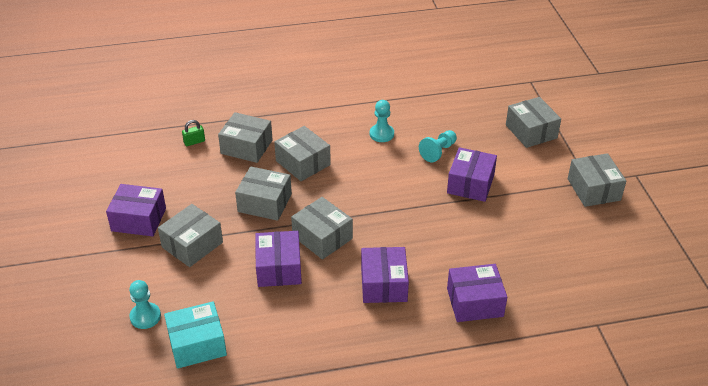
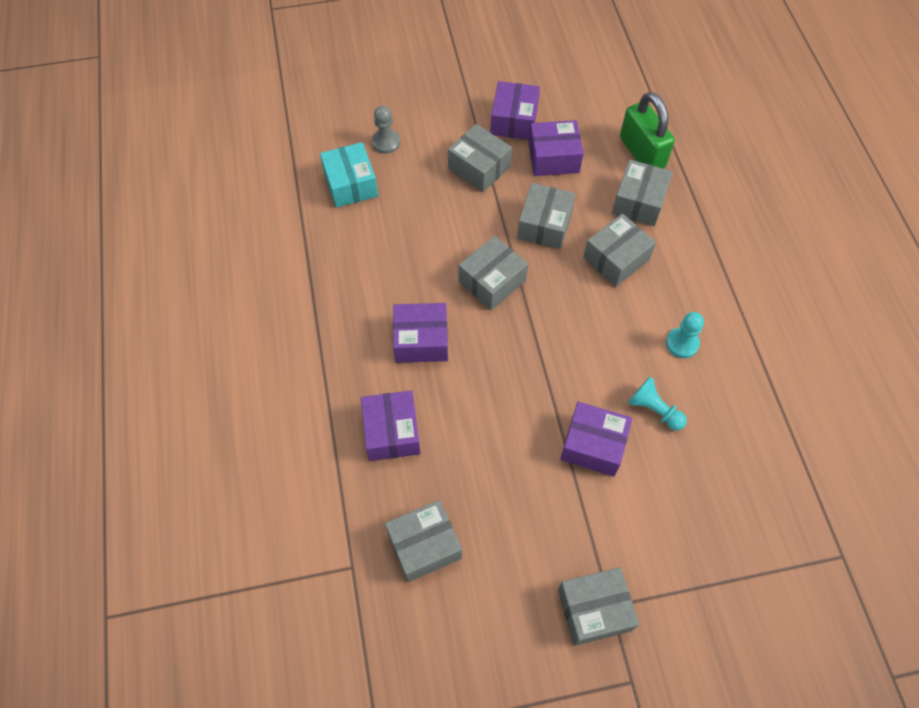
camera: 90 degrees right, 20 degrees up
turquoise pawn [129,280,161,329] -> grey pawn [372,106,400,154]
green padlock [182,120,205,146] -> green padlock [620,92,675,169], size x2.38
purple box [255,231,302,287] -> purple box moved to [529,120,584,176]
grey box [506,97,561,148] -> grey box moved to [385,500,462,582]

